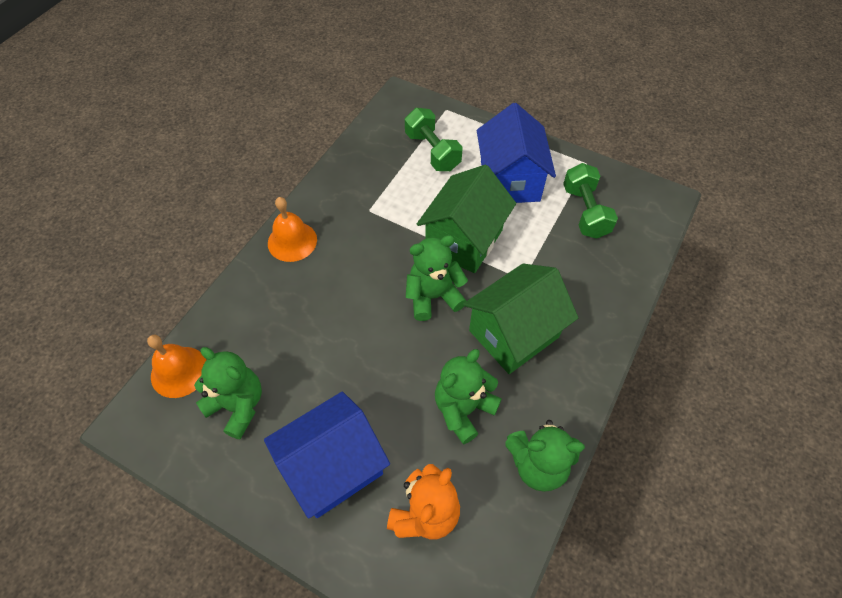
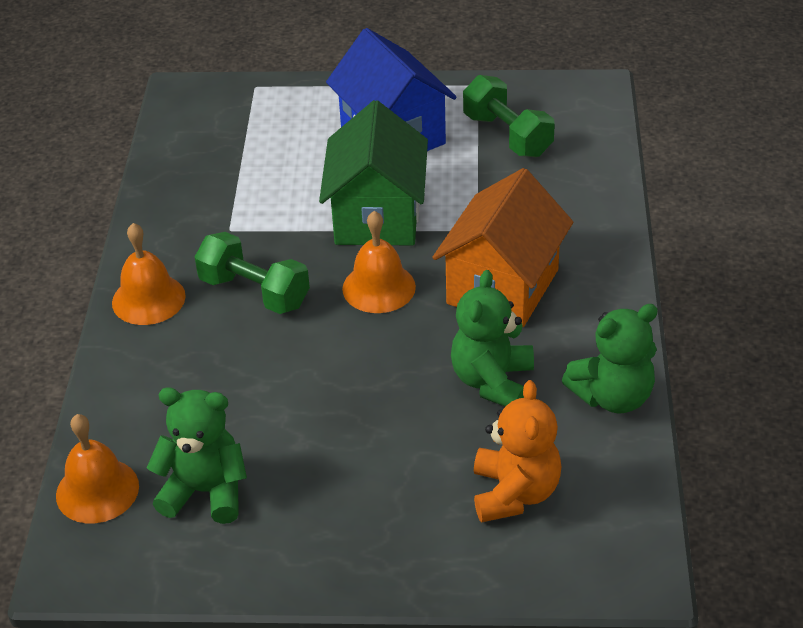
camera: 25 degrees left, 15 degrees down
blue house [264,392,390,519] -> none
green dumbbell [405,108,463,171] -> green dumbbell moved to [195,232,310,314]
green teddy bear [406,235,468,321] -> orange bell [342,211,416,313]
green house [463,264,578,374] -> orange house [432,168,573,327]

